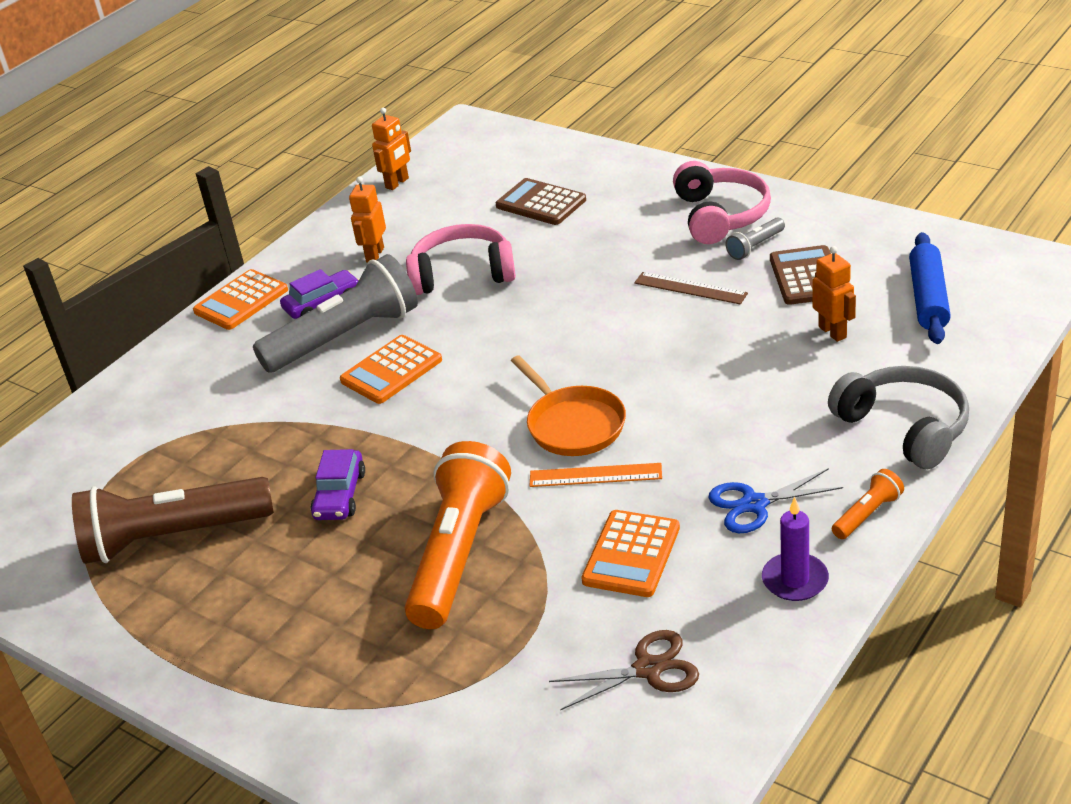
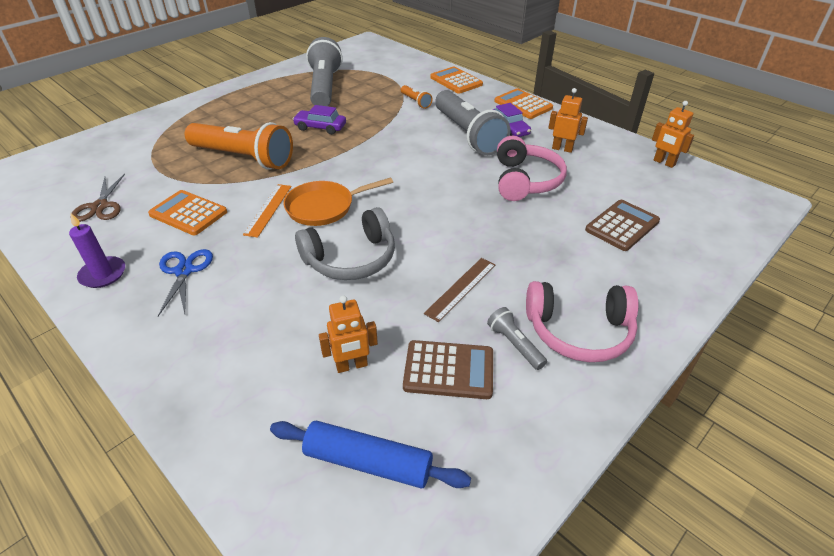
camera: 95 degrees right, 5 degrees up
brown flashlight [72,477,274,564] -> grey flashlight [306,37,343,106]
orange calculator [340,335,442,404] -> orange calculator moved to [430,67,483,94]
grey headphones [828,366,969,469] -> grey headphones moved to [295,207,395,280]
orange flashlight [832,469,904,539] -> orange flashlight moved to [401,85,432,109]

